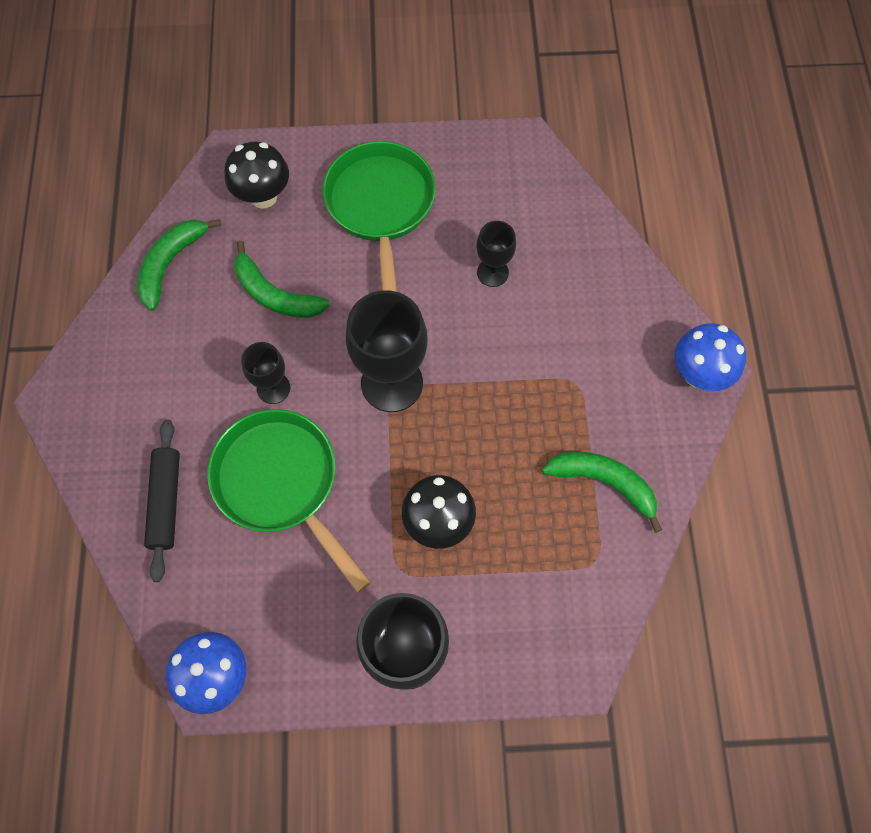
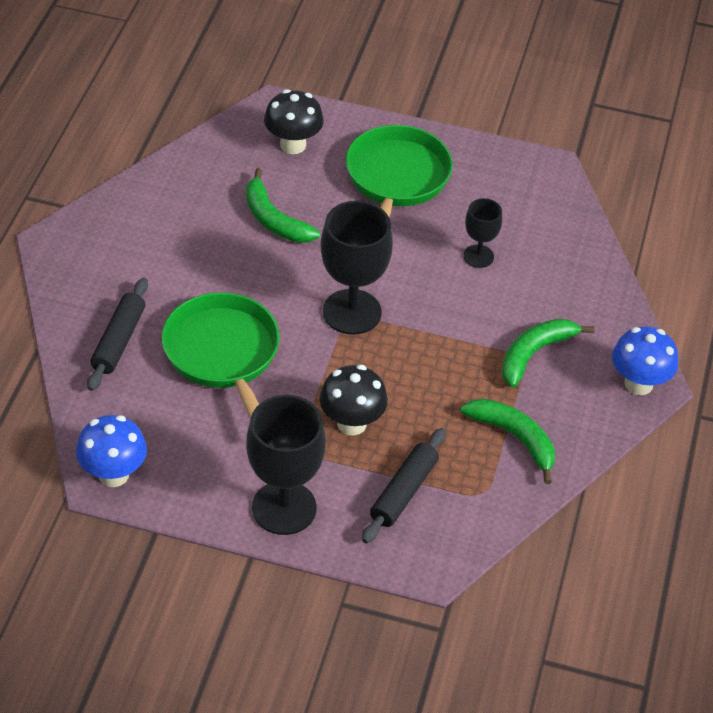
camera: 15 degrees right, 20 degrees down
green banana [137,219,221,311] -> green banana moved to [502,319,595,388]
black goblet [241,342,290,404] -> none
none -> black rolling pin [362,428,446,544]

